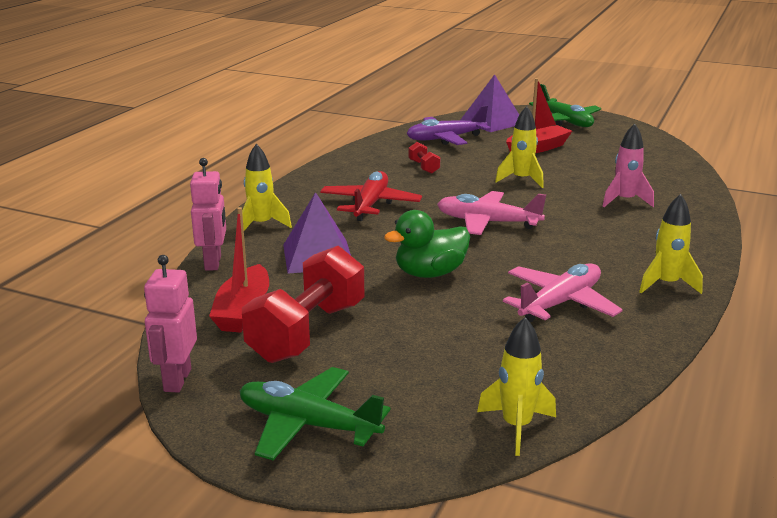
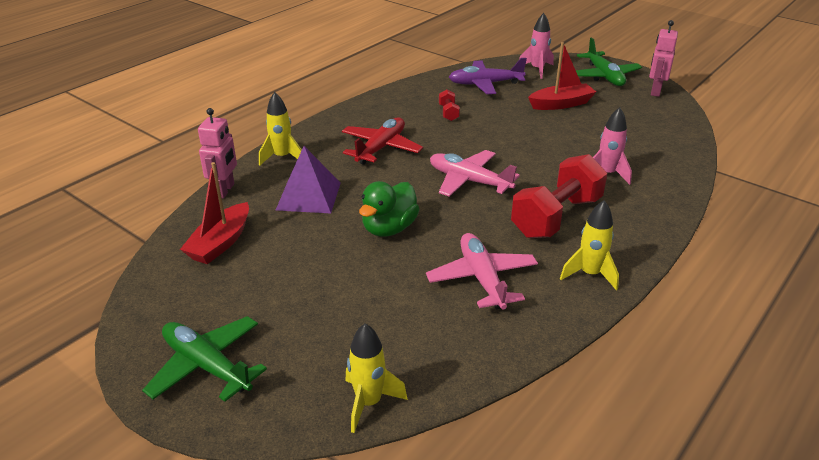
camera: 15 degrees right, 10 degrees up
pink robot [144,255,197,393] -> pink robot moved to [649,20,678,97]
red dumbbell [242,246,364,363] -> red dumbbell moved to [511,154,607,238]
green duck [384,210,470,278] -> green duck turned 45 degrees counterclockwise [359,181,419,237]
purple pyramid [460,74,519,132] -> pink rocket [519,13,554,79]
yellow rocket [495,106,544,188] -> none
pink plane [503,263,623,322] -> pink plane turned 75 degrees counterclockwise [426,233,538,310]

